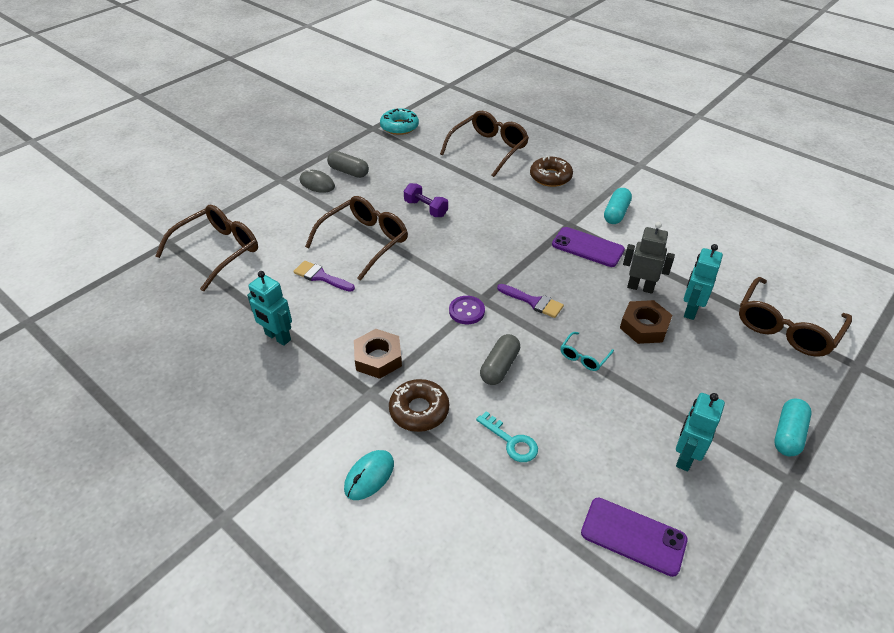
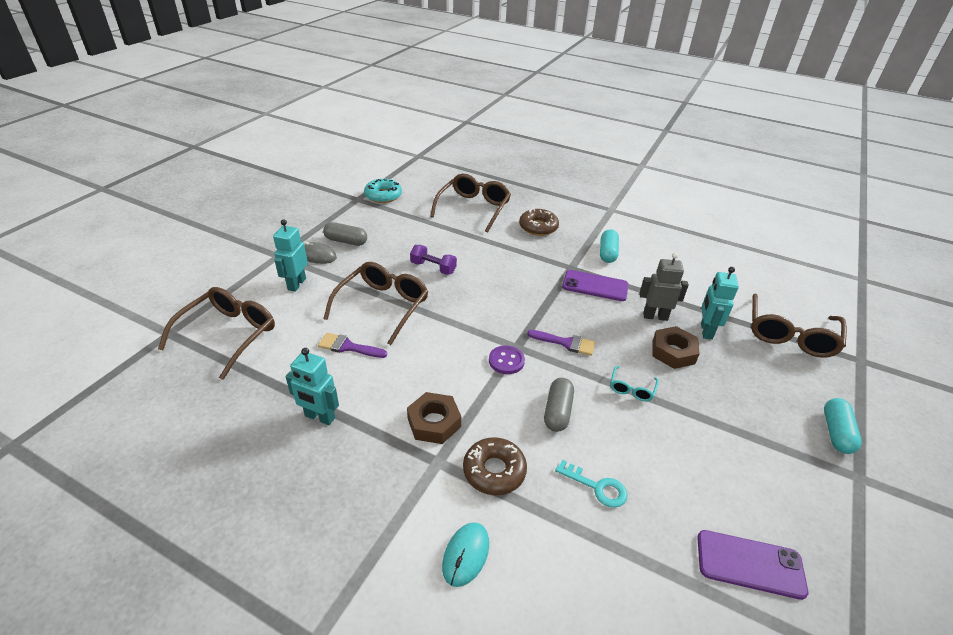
camera: 15 degrees left, 5 degrees down
turquoise robot [676,393,725,471] -> turquoise robot moved to [273,219,308,292]

